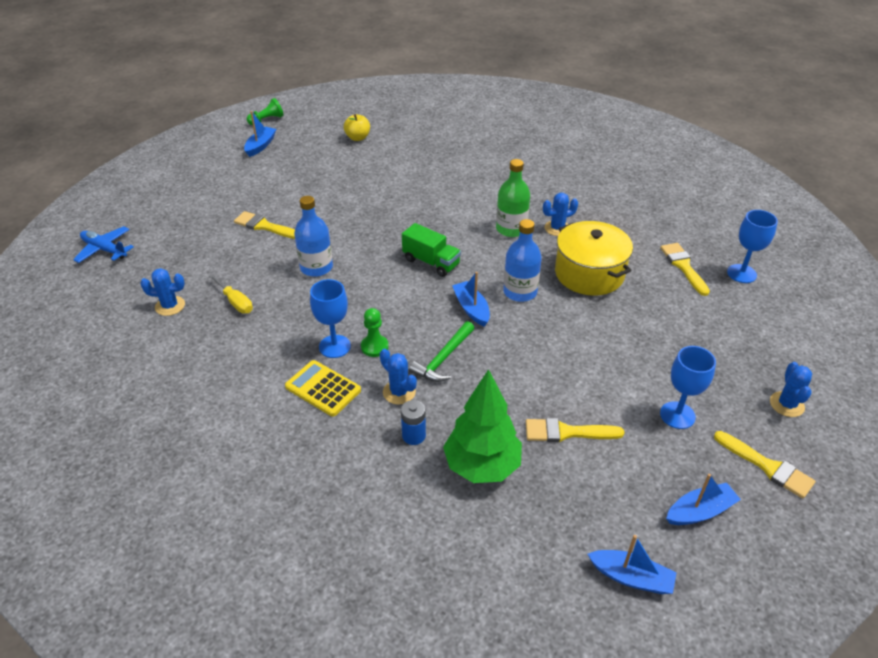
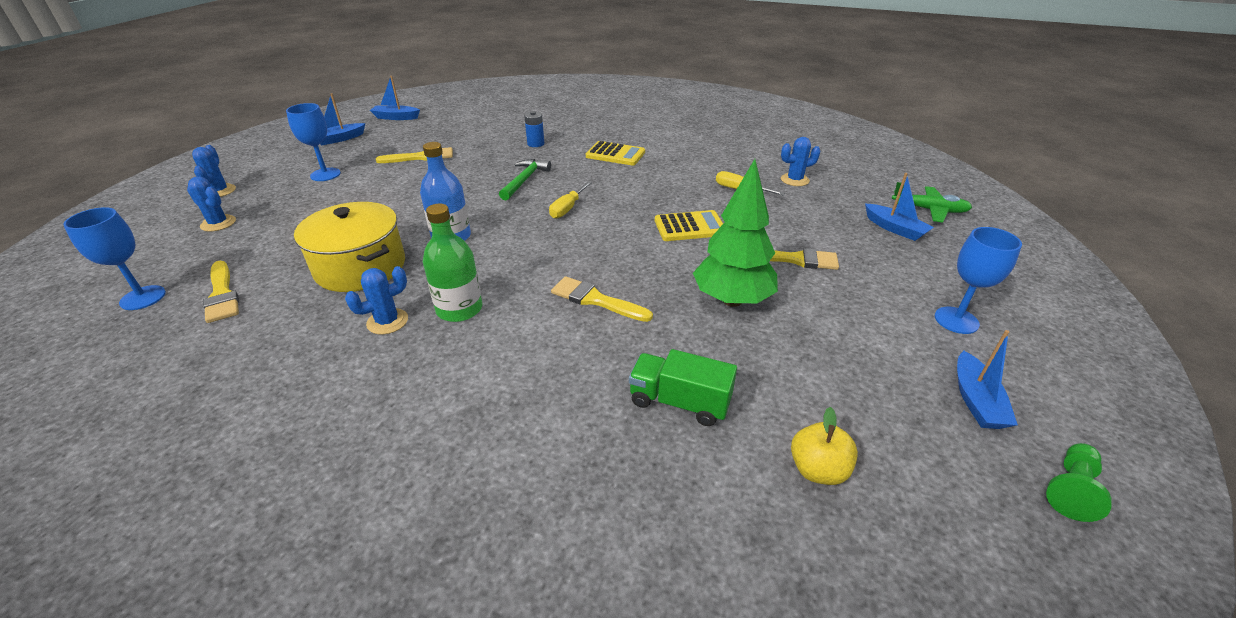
camera: 165 degrees right, 5 degrees down
blue plane [73,226,134,263] -> green plane [892,182,972,222]
blue bottle [294,196,333,277] -> yellow calculator [655,210,723,241]
blue goblet [310,279,351,358] -> blue goblet moved to [935,227,1022,334]
green pawn [361,308,389,357] -> none
blue cactus [380,349,417,405] -> blue cactus moved to [187,177,236,232]
green truck [402,223,461,277] -> green truck moved to [629,349,737,426]
green tree [443,369,522,483] -> green tree moved to [693,159,778,307]
blue boat [452,272,490,327] -> blue boat moved to [865,173,934,241]
yellow brush [714,431,816,499] -> yellow brush moved to [551,276,653,322]
none -> yellow screwdriver [549,182,592,218]

